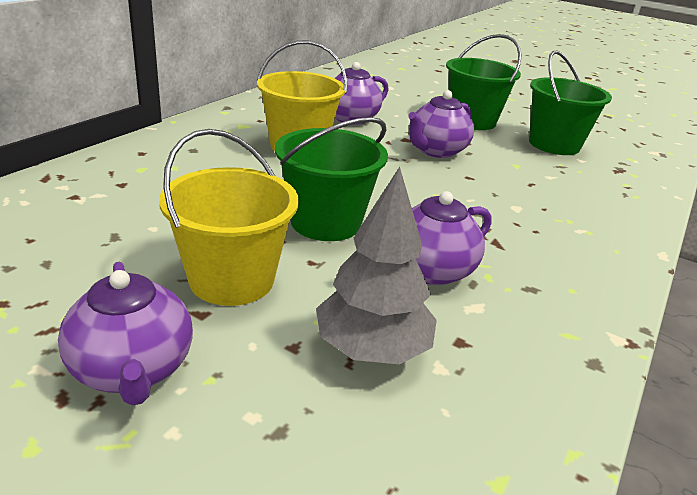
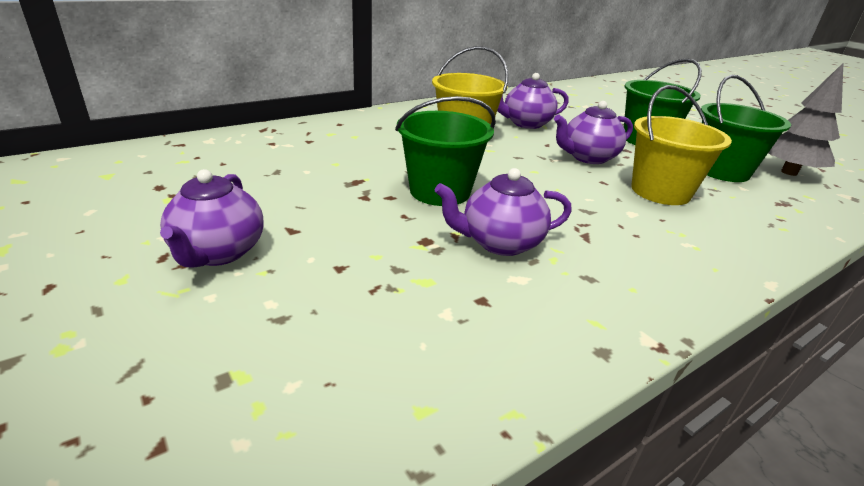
camera: 25 degrees right, 0 degrees up
yellow bucket [159,129,299,306] -> yellow bucket moved to [631,85,732,205]
grey tree [316,167,437,365] -> grey tree moved to [768,62,844,176]

